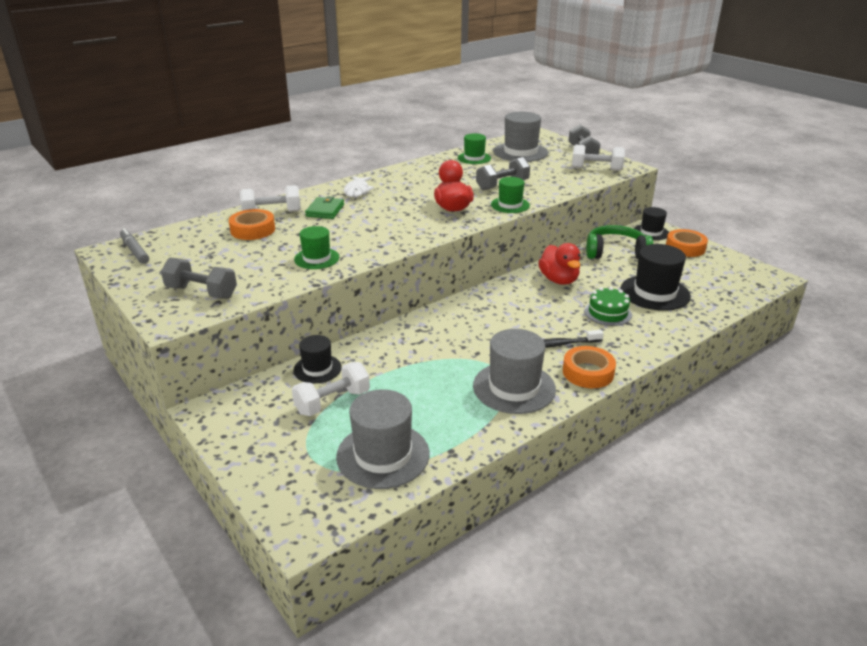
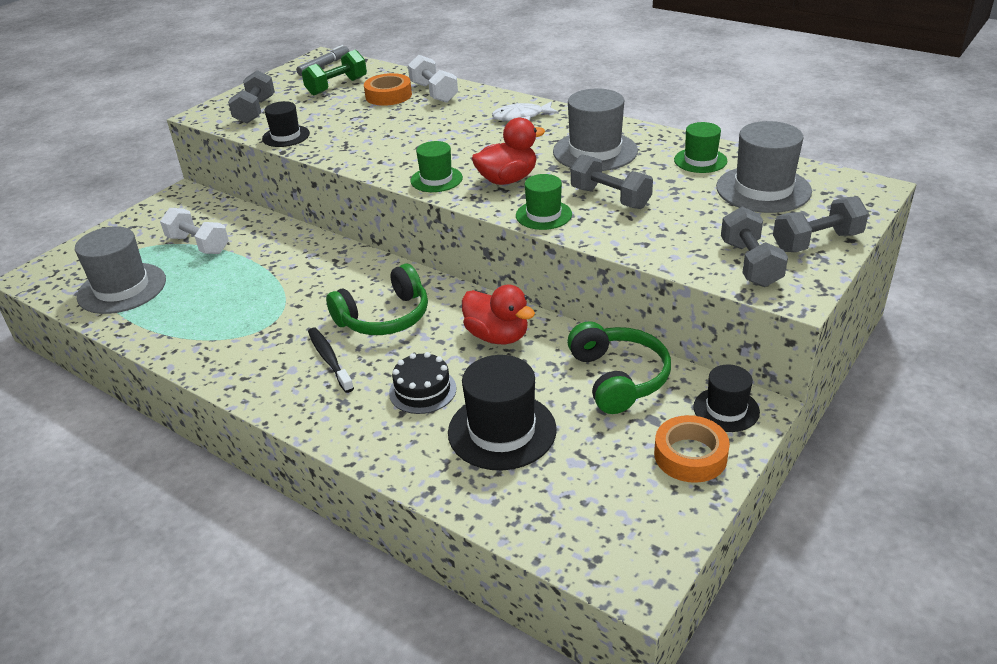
camera: 75 degrees right, 5 degrees up
black hat [293,335,342,383] -> black hat moved to [262,101,310,147]
green hat [294,226,339,269] -> green hat moved to [411,141,463,192]
green wallet [305,196,344,219] -> none
grey hat [473,329,556,414] -> grey hat moved to [553,88,638,171]
red duck [538,243,581,285] -> red duck turned 105 degrees counterclockwise [462,284,535,344]
orange tape [563,346,616,388] -> none
white dumbbell [572,145,625,171] -> grey dumbbell [721,207,788,287]
green cake [584,287,632,326] -> black cake [389,352,456,414]
none -> green dumbbell [302,50,367,95]
none -> green headphones [326,264,428,335]

